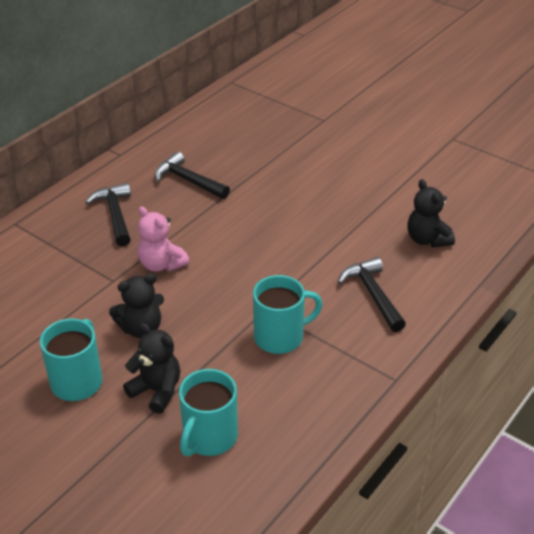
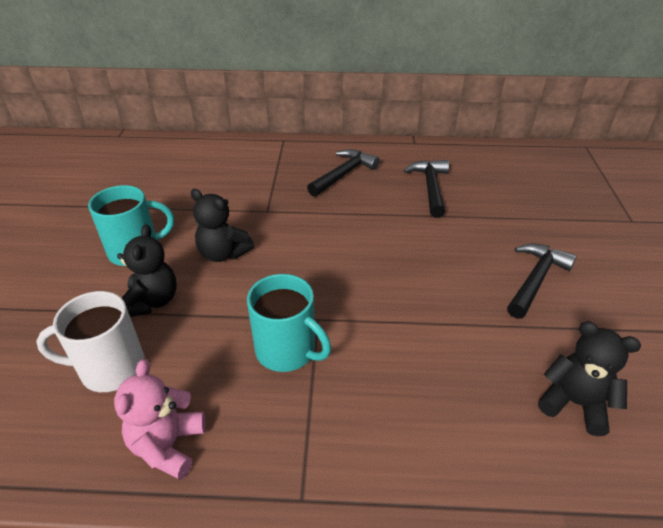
camera: 55 degrees right, 0 degrees up
pink teddy bear [137,206,189,272] -> pink teddy bear moved to [114,359,206,480]
turquoise mug [179,369,238,457] -> white mug [36,291,145,392]
black hammer [338,257,406,332] -> black hammer moved to [507,243,577,319]
black teddy bear [407,179,455,247] -> black teddy bear turned 90 degrees clockwise [538,321,641,436]

